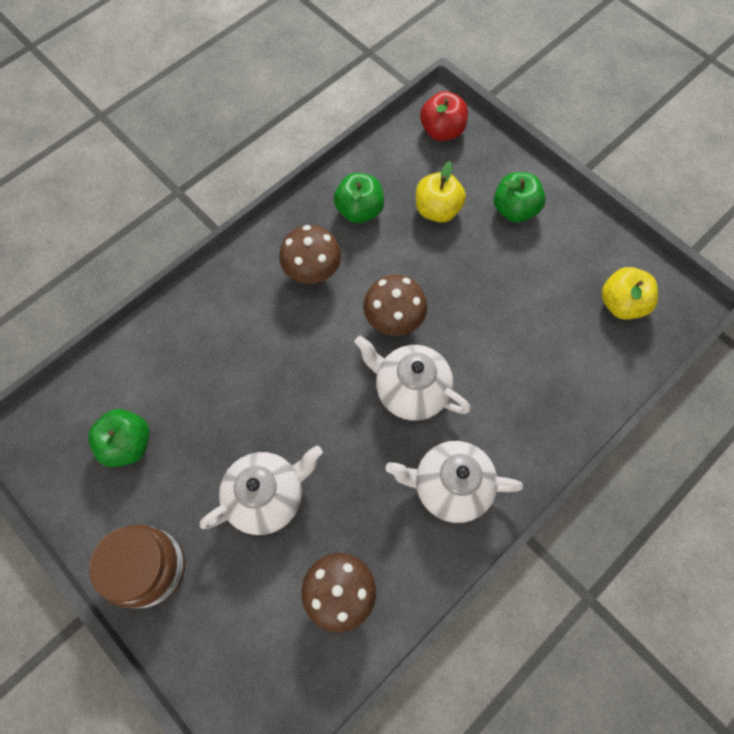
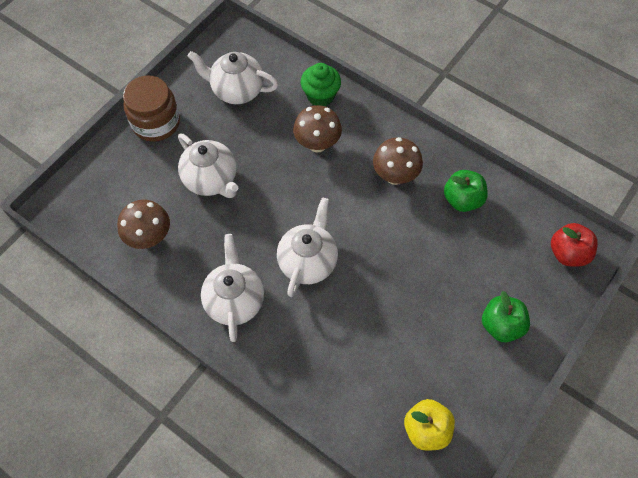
camera: 80 degrees right, 5 degrees down
green apple [88,409,150,467] -> white teapot [187,51,278,104]
brown mushroom [363,274,427,336] -> brown mushroom moved to [293,105,342,152]
yellow apple [416,161,466,222] -> none
none -> green cupcake [301,63,341,106]

